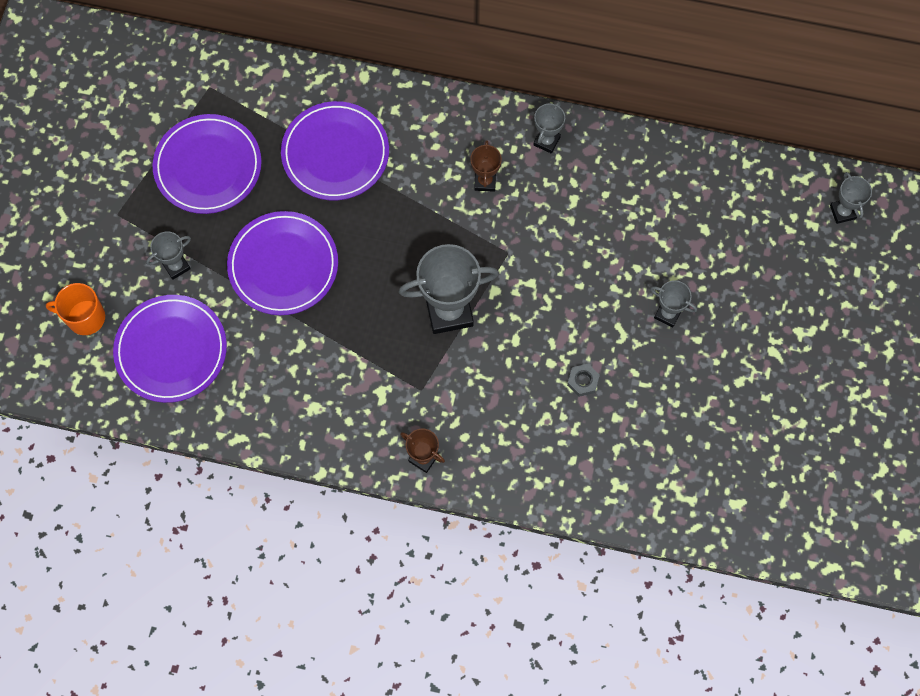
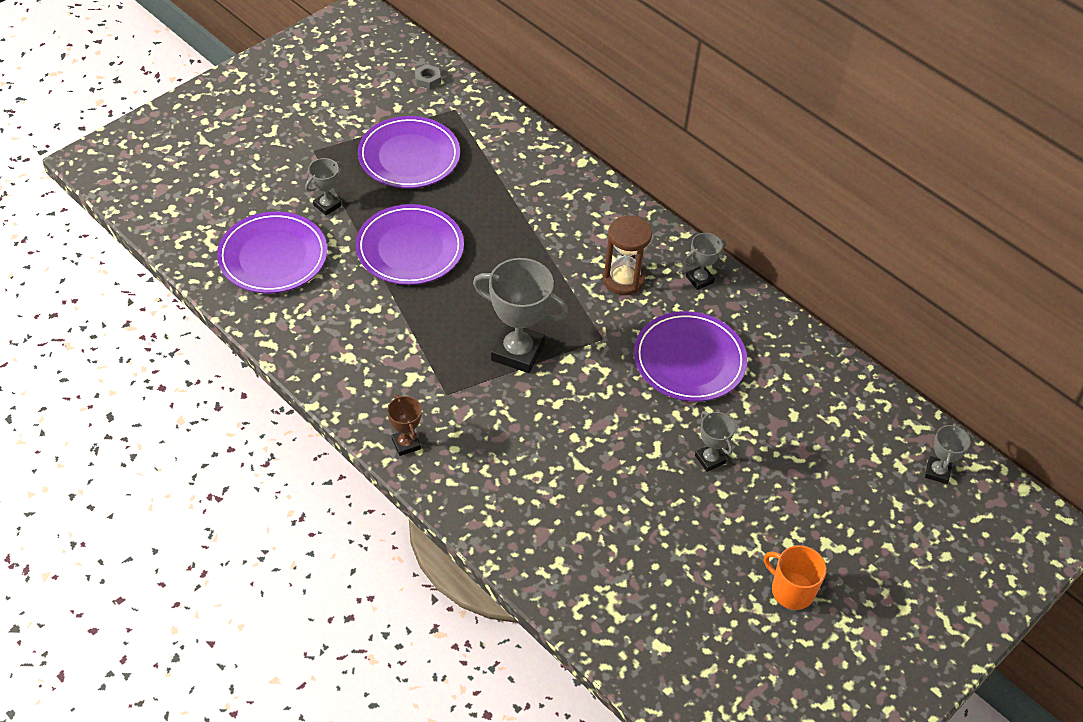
camera: 30 degrees right, 20 degrees down
orange mug [46,283,105,335] -> orange mug moved to [764,545,827,610]
grey trophy [146,231,191,280] -> grey trophy turned 45 degrees counterclockwise [305,158,343,216]
purple plate [281,101,389,200] -> purple plate moved to [634,311,747,402]
brown trophy [470,140,502,192] -> brown hourglass [603,215,652,295]
grey nut [567,364,600,397] -> grey nut moved to [415,64,441,89]

